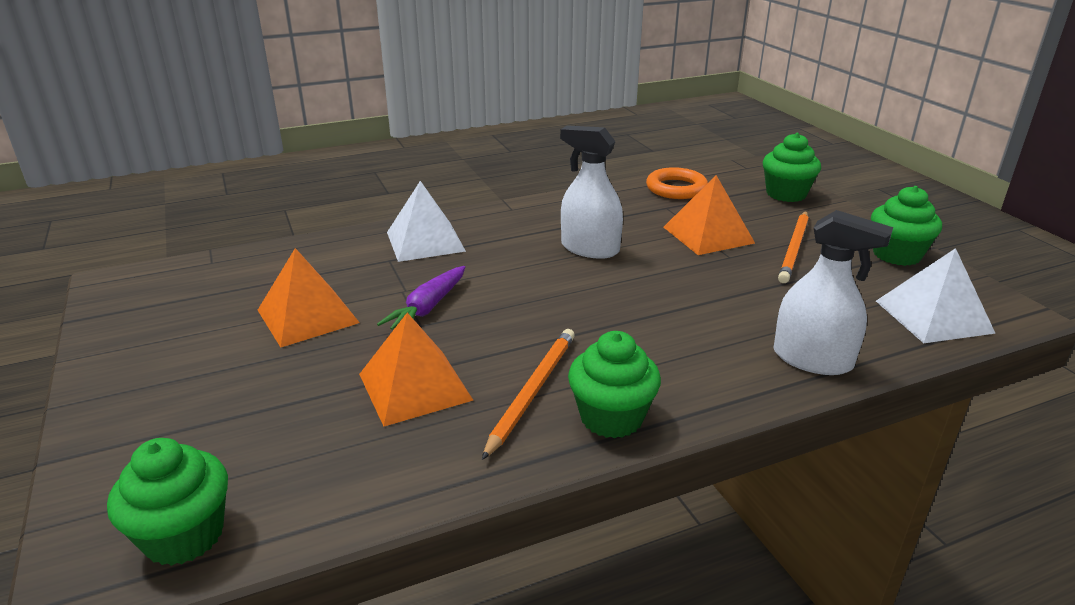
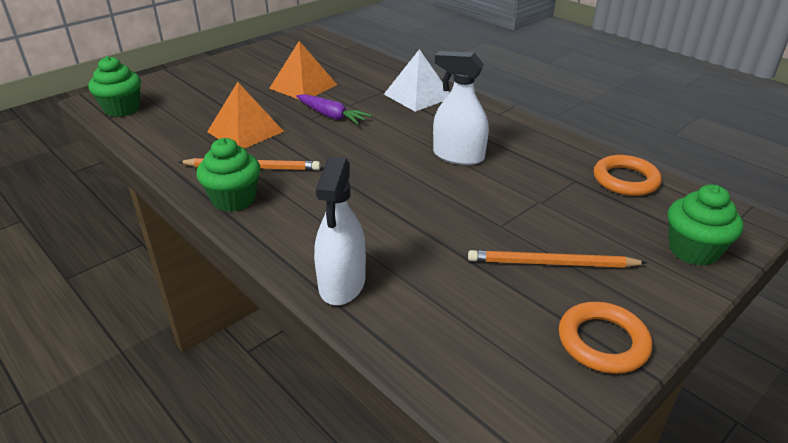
camera: 70 degrees right, 5 degrees up
purple carrot [377,266,465,330] -> purple carrot turned 150 degrees counterclockwise [296,94,372,125]
white spray bottle [560,125,623,259] -> white spray bottle turned 75 degrees counterclockwise [433,51,489,165]
orange pyramid [664,175,755,255] -> none
green cupcake [871,186,942,266] -> orange ring [559,302,652,374]
white pyramid [876,248,996,343] -> none

